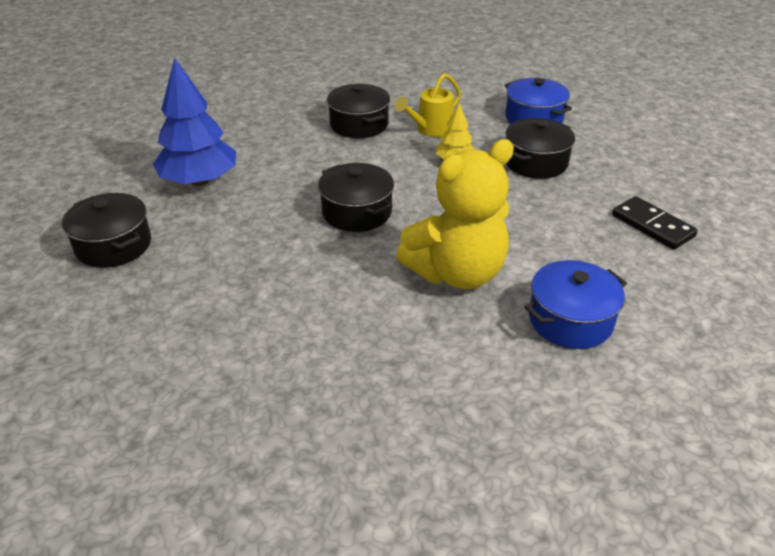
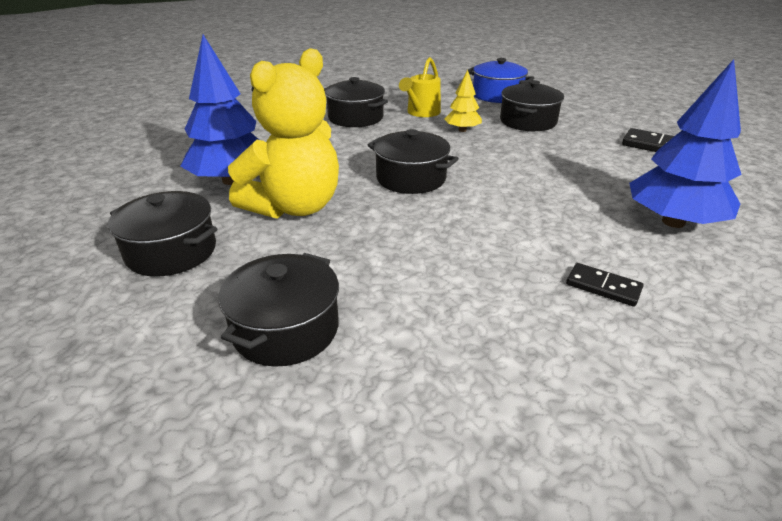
camera: 20 degrees left, 5 degrees down
yellow teddy bear [396,139,514,289] -> yellow teddy bear moved to [228,48,339,219]
blue pot [524,260,627,349] -> blue tree [629,59,742,228]
none -> black pot [218,253,339,367]
none -> black domino [566,263,644,306]

